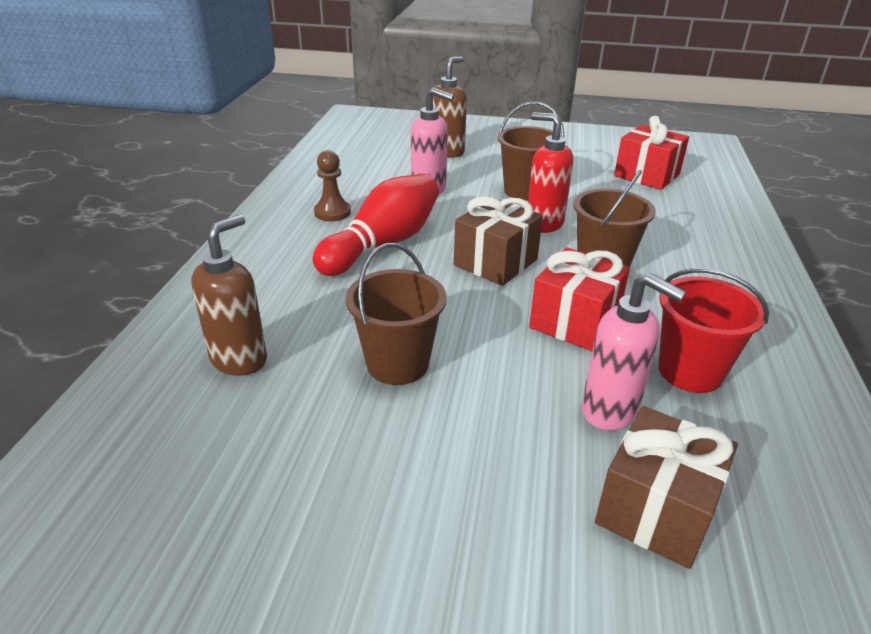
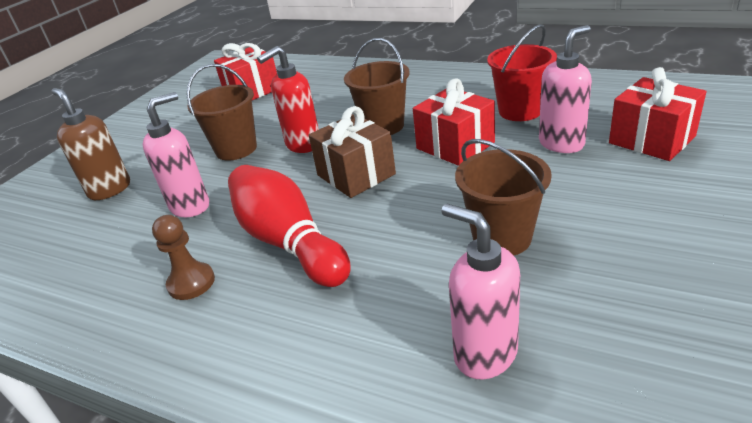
camera: 70 degrees left, 0 degrees up
brown soap dispenser [191,214,267,376] -> pink soap dispenser [442,204,520,379]
brown gift [595,406,738,569] -> red gift [609,67,707,161]

